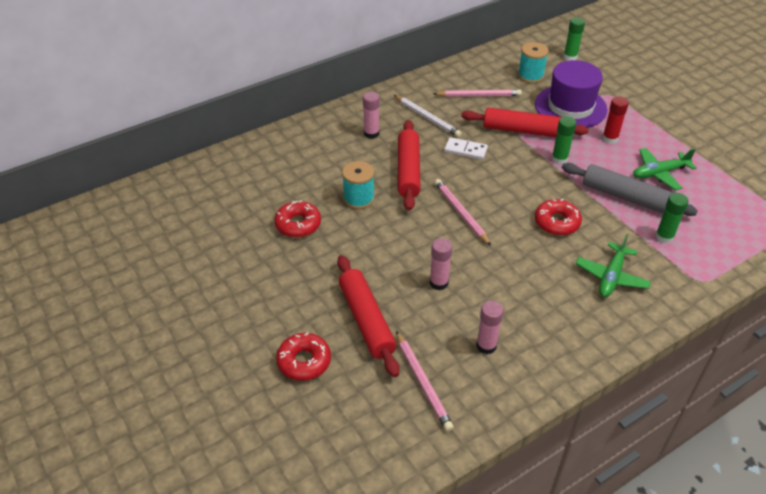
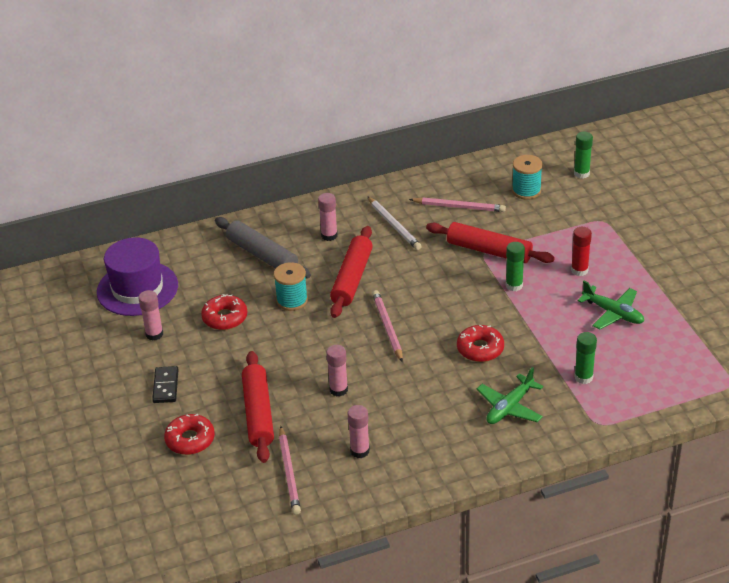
camera: 15 degrees right, 5 degrees down
white domino [444,137,488,160] -> none
purple hat [535,60,608,128] -> purple hat moved to [97,237,178,316]
grey rolling pin [562,163,698,216] -> grey rolling pin moved to [215,217,311,279]
green plane [633,148,697,190] -> green plane turned 135 degrees counterclockwise [577,281,644,330]
none -> pink glue stick [138,290,163,341]
none -> black domino [152,366,178,403]

